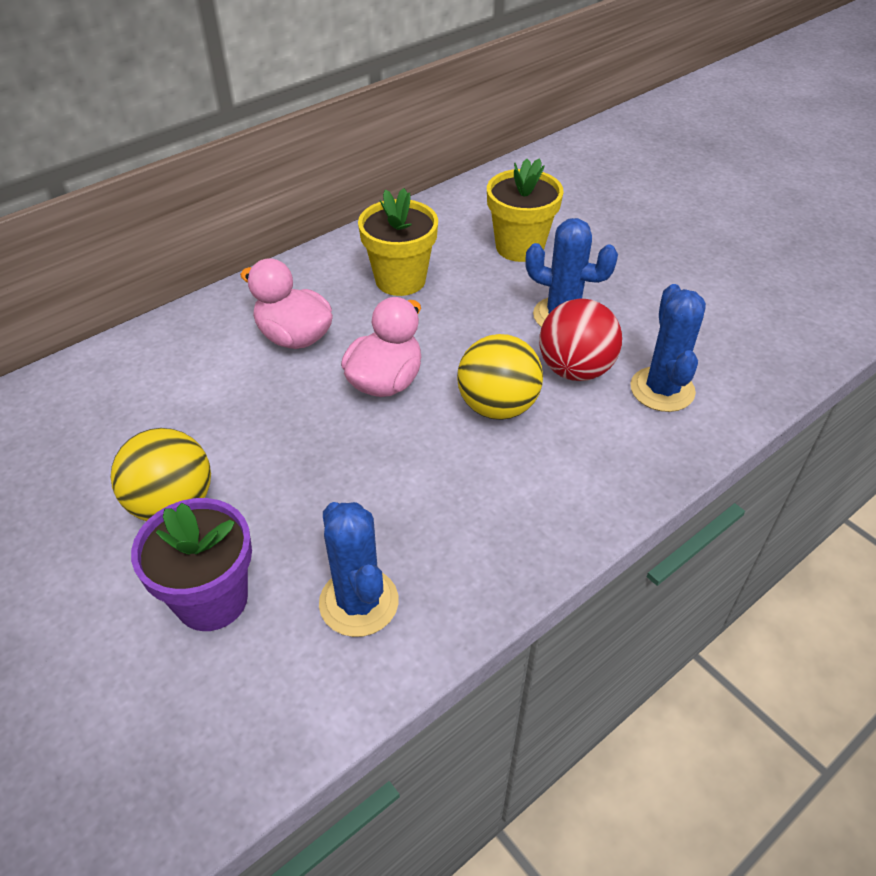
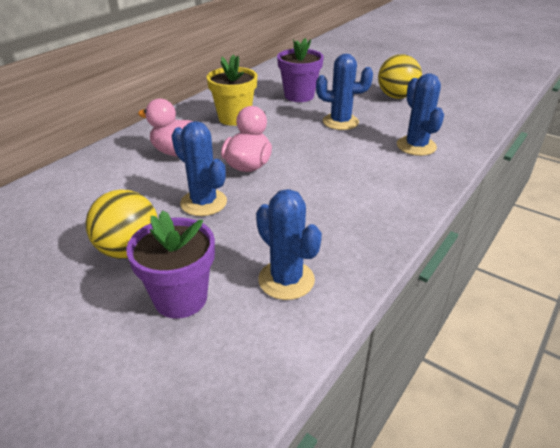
camera: 15 degrees left, 10 degrees down
yellow ball [457,334,543,420] -> yellow ball moved to [378,54,422,99]
yellow flower pot [487,158,564,262] -> purple flower pot [277,38,324,102]
red ball [539,299,622,381] -> none
none -> blue cactus [171,121,227,216]

